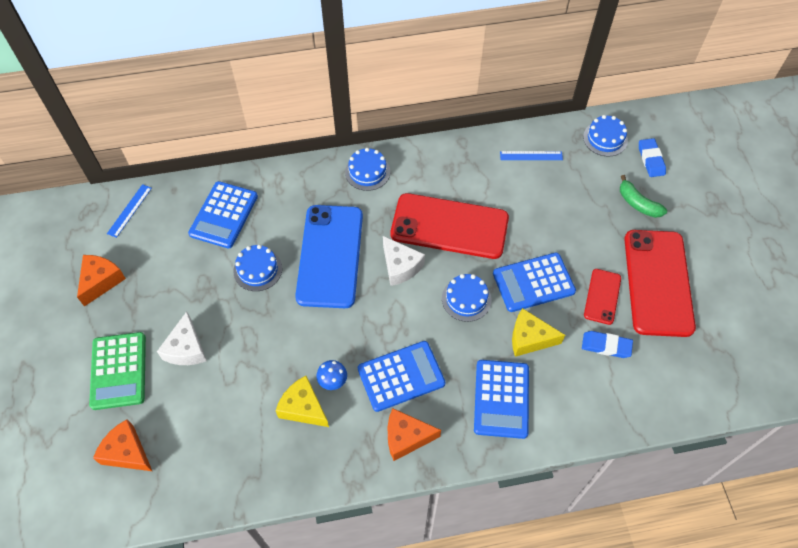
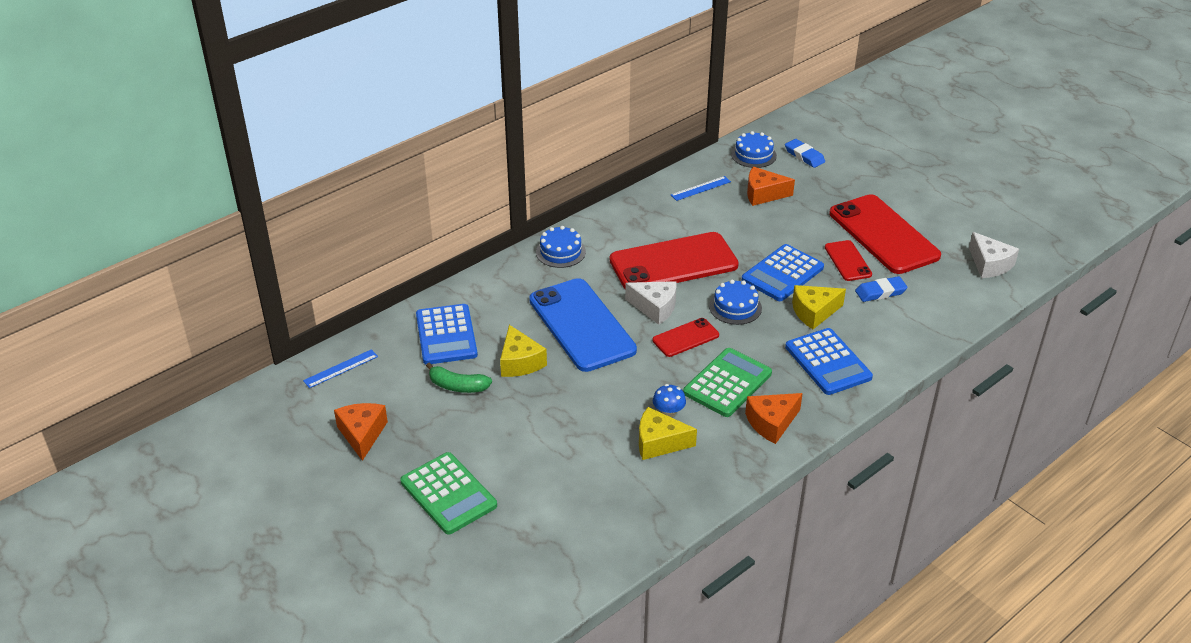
camera: 30 degrees left, 20 degrees down
orange cheese [93,419,152,471] -> orange cheese moved to [747,167,795,206]
blue ruler [107,184,152,238] -> blue ruler turned 60 degrees clockwise [303,349,378,388]
white cheese [157,311,207,365] -> white cheese moved to [969,232,1019,278]
blue cake [233,244,282,291] -> yellow cheese [500,325,547,377]
blue calculator [358,341,445,412] -> green calculator [683,348,772,417]
green banana [620,175,667,218] -> green banana moved to [426,362,492,393]
none -> red phone [652,318,719,357]

